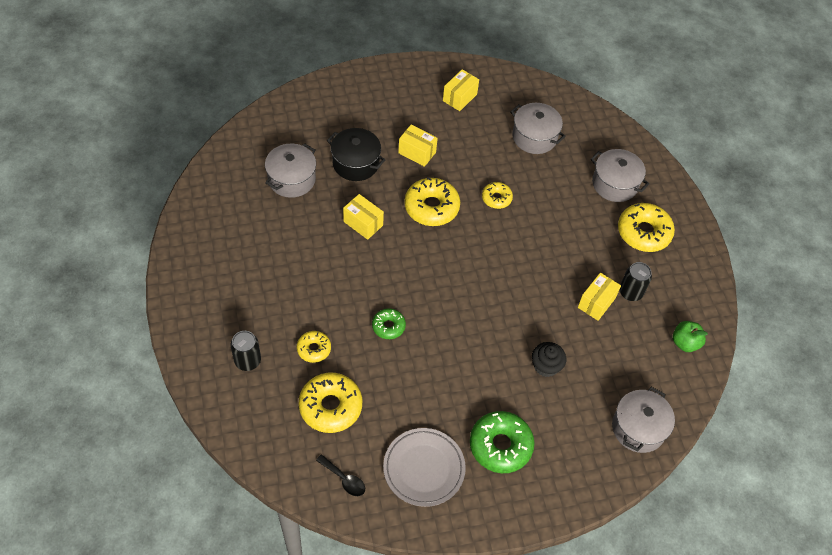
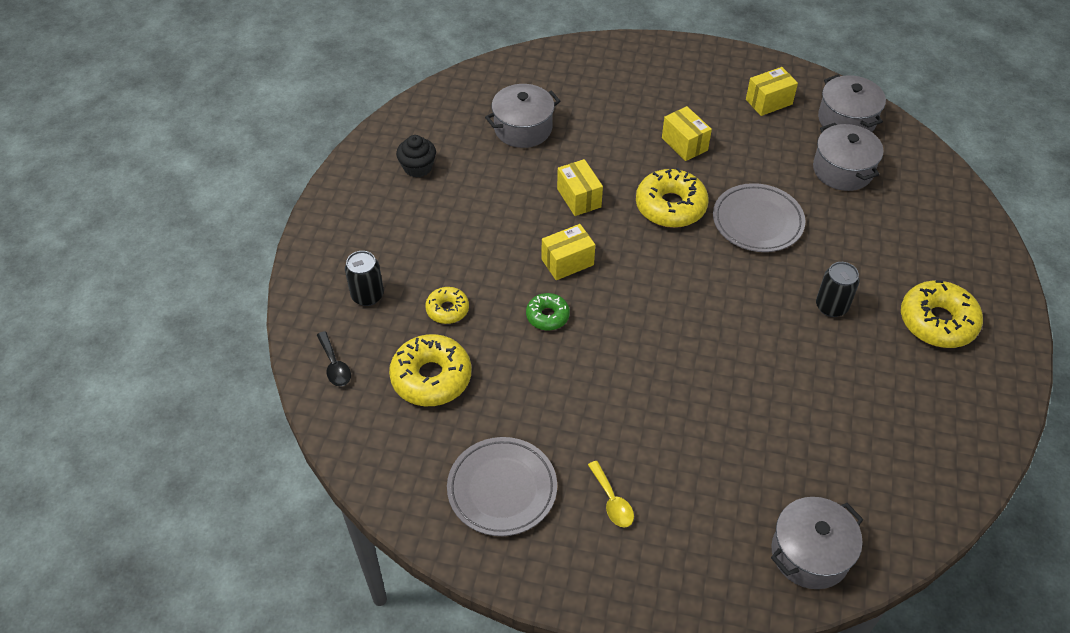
camera: 30 degrees right, 5 degrees down
black spoon [316,454,365,496] -> black spoon moved to [317,331,351,386]
black pot [327,128,385,181] -> none
green donut [470,411,535,473] -> yellow spoon [588,461,634,527]
yellow donut [482,182,513,209] -> grey plate [713,183,805,252]
black cupcake [532,342,566,377] -> black cupcake moved to [396,135,436,178]
yellow box [578,273,621,321] -> yellow box moved to [542,224,595,280]
grey pot [591,149,649,202] -> grey pot moved to [818,75,886,132]
black can [620,262,652,301] -> black can moved to [816,262,859,317]
green apple [673,321,708,352] -> none

